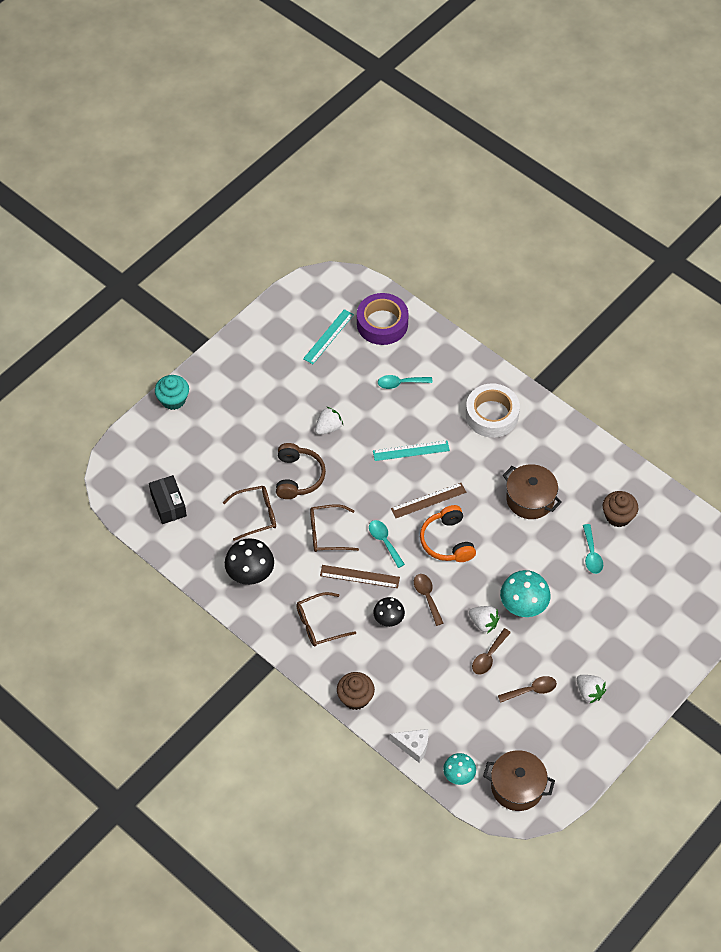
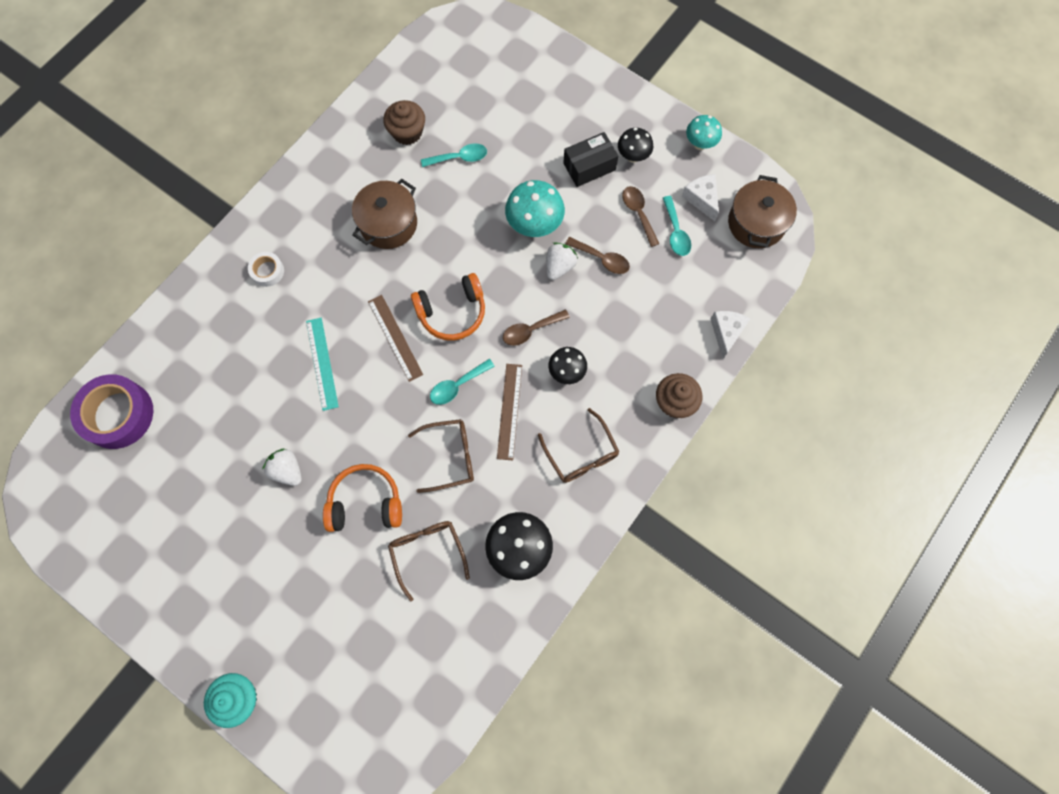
camera: 95 degrees left, 15 degrees up
black box [149,475,187,524] -> black box moved to [563,132,618,187]
brown headphones [276,443,326,499] -> orange headphones [323,464,402,532]
turquoise ruler [303,309,354,364] -> none
brown glasses [310,504,359,552] -> brown glasses turned 90 degrees counterclockwise [408,419,474,493]
turquoise spoon [378,375,433,389] -> turquoise spoon moved to [663,196,691,256]
turquoise mushroom [443,753,476,785] -> turquoise mushroom moved to [686,115,722,150]
white tape [466,383,520,438] -> white tape [248,252,284,287], size x0.49
white strawberry [576,675,606,704] -> black mushroom [618,128,653,163]
none -> white cheese [682,174,719,221]

